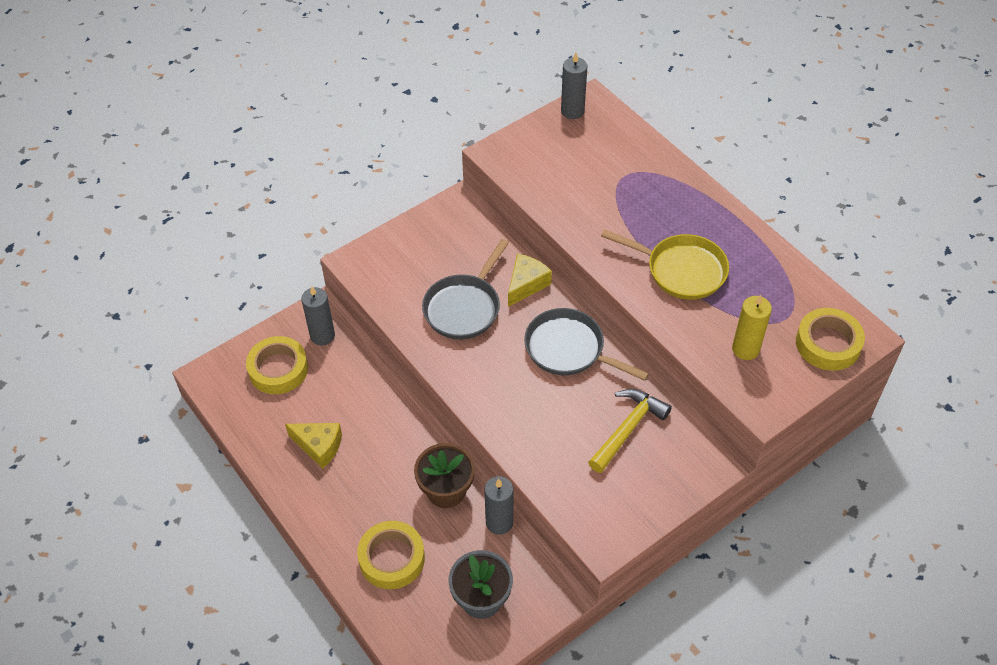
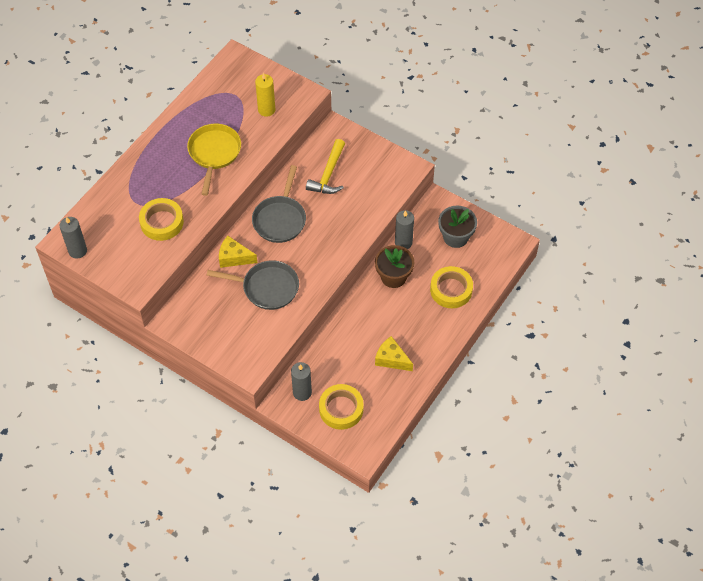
camera: 110 degrees left, 5 degrees up
yellow cheese [285,423,342,469] -> yellow cheese turned 60 degrees counterclockwise [375,336,413,371]
yellow hammer [588,389,672,473] -> yellow hammer turned 90 degrees counterclockwise [306,139,345,194]
yellow tape [796,308,865,371] -> yellow tape moved to [139,198,184,241]

